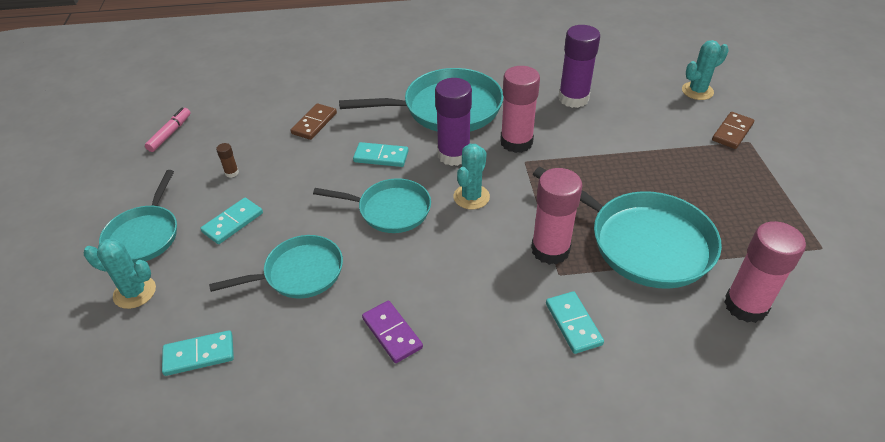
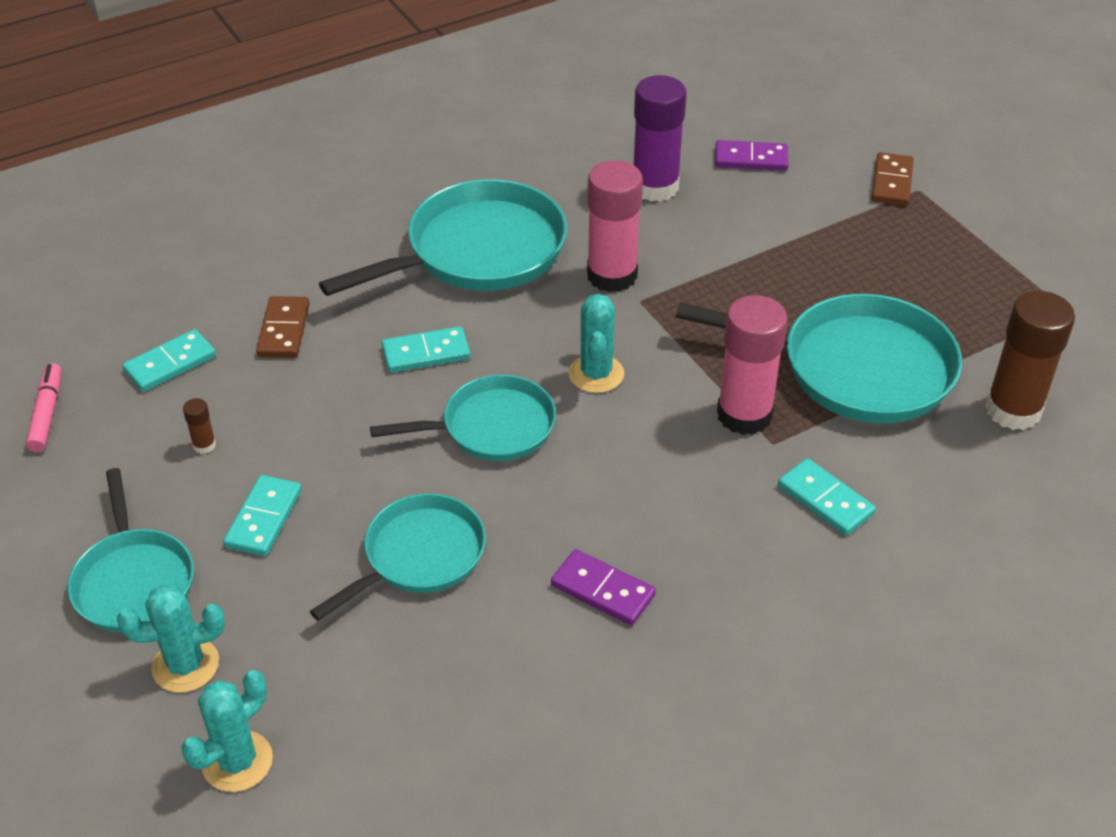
camera: 25 degrees left, 0 degrees up
turquoise domino [162,330,234,376] -> turquoise domino moved to [122,329,216,392]
purple glue stick [435,78,472,166] -> none
turquoise cactus [682,40,729,100] -> turquoise cactus moved to [181,670,273,792]
pink glue stick [724,221,806,323] -> brown glue stick [985,291,1075,430]
none -> purple domino [715,140,788,171]

